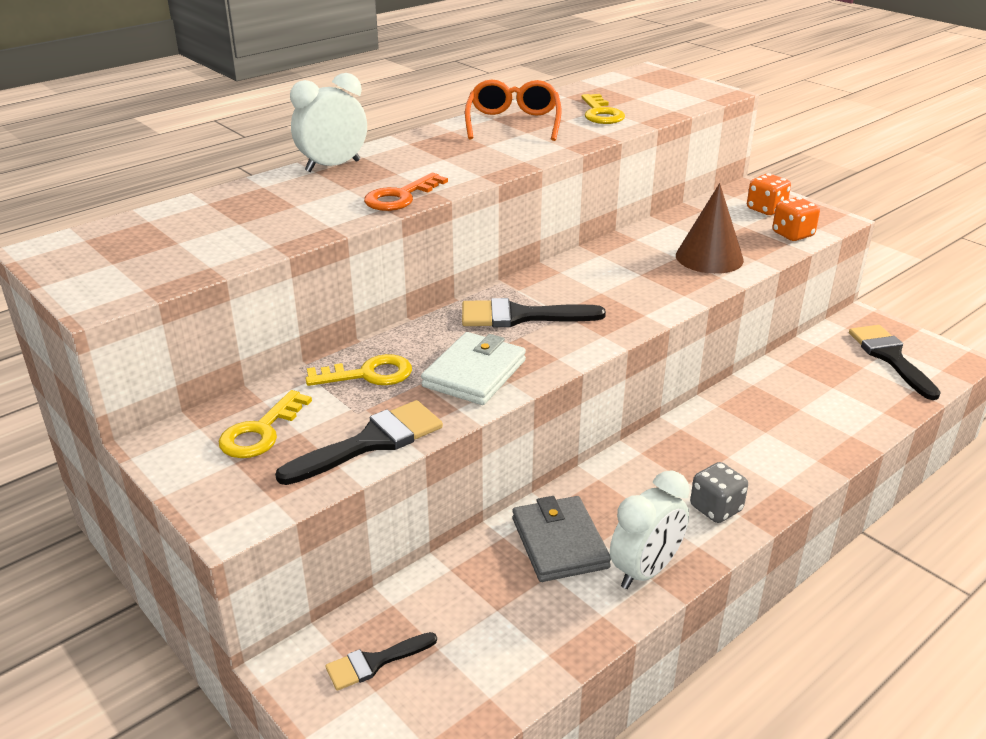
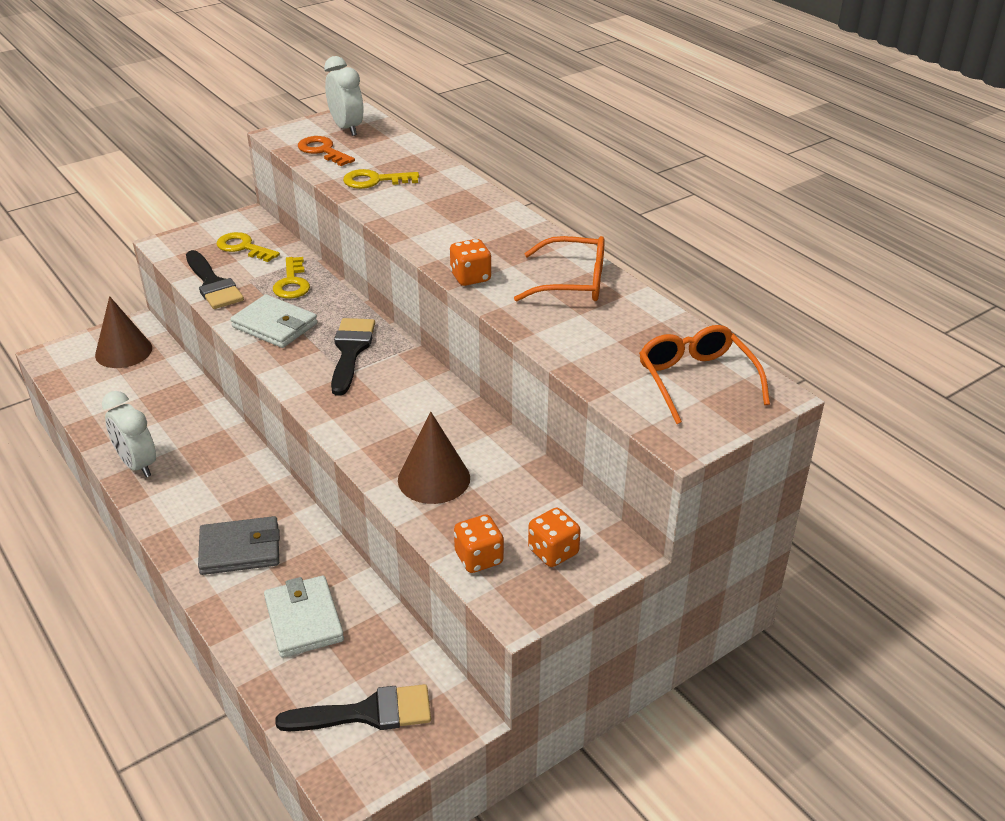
camera: 95 degrees right, 5 degrees up
white clock [290,73,367,172] -> white clock moved to [324,56,363,136]
black brush [326,632,437,691] -> brown cone [95,296,152,368]
orange key [364,173,448,211] -> orange key moved to [298,136,355,166]
grey wallet [512,496,611,582] -> grey wallet moved to [198,516,280,575]
yellow key [582,94,625,124] -> yellow key moved to [343,169,419,189]
grey dice [690,462,748,523] -> none
none -> white wallet [264,576,344,658]
none -> orange dice [450,239,492,286]
none -> orange glasses [639,325,770,424]

